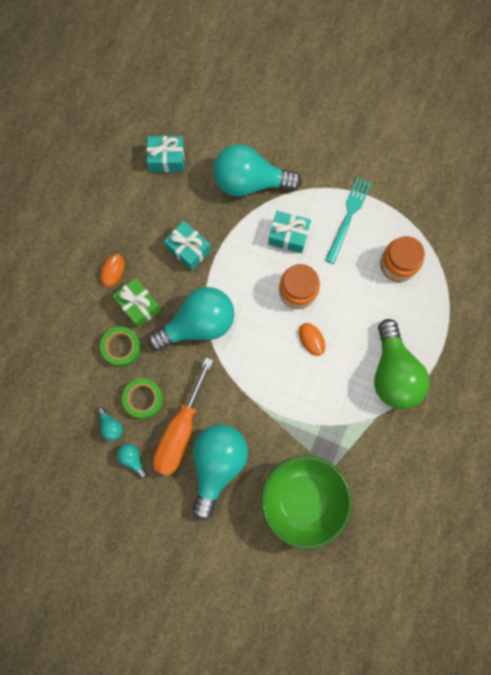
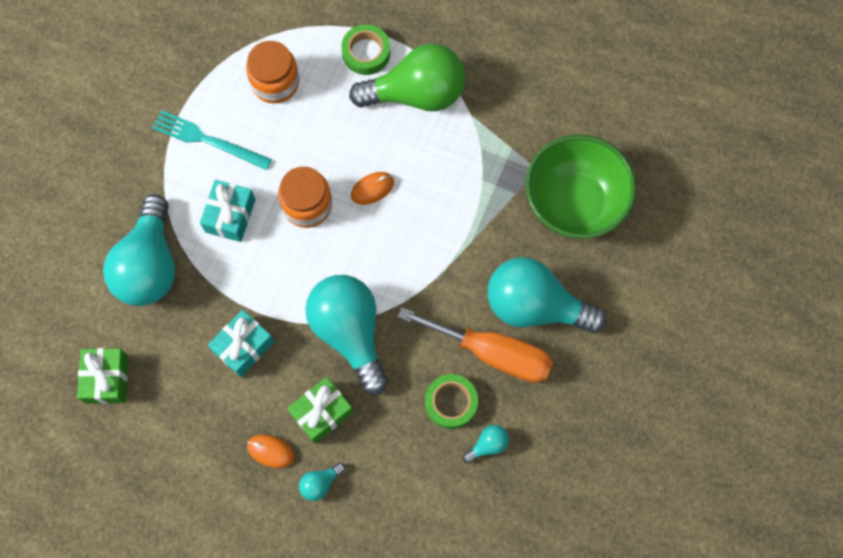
camera: 90 degrees left, 5 degrees down
green tape [100,326,141,367] -> green tape moved to [341,24,390,75]
turquoise light bulb [117,444,147,478] -> turquoise light bulb moved to [299,462,346,501]
turquoise gift [147,136,185,173] -> green gift [77,348,128,404]

